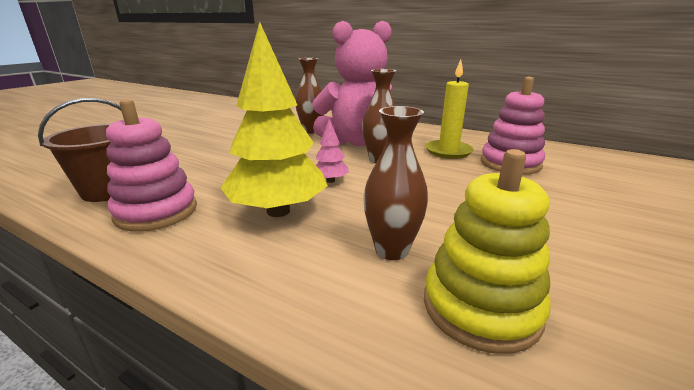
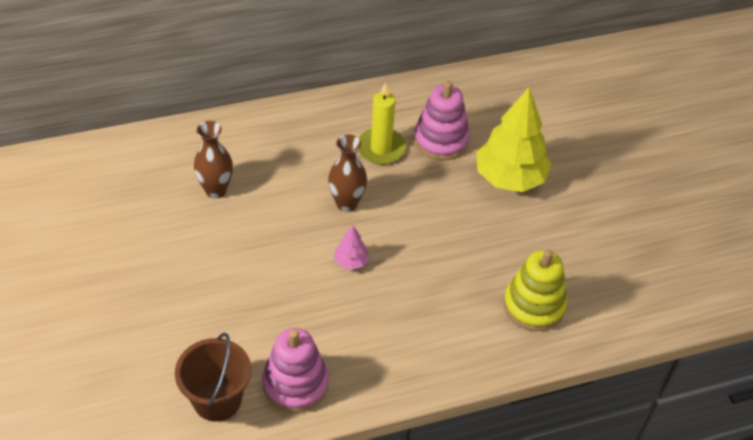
camera: 50 degrees left, 25 degrees up
yellow tree [221,22,328,217] -> yellow tree moved to [476,88,551,192]
pink teddy bear [312,21,392,146] -> none
brown vase [363,106,428,260] -> none

